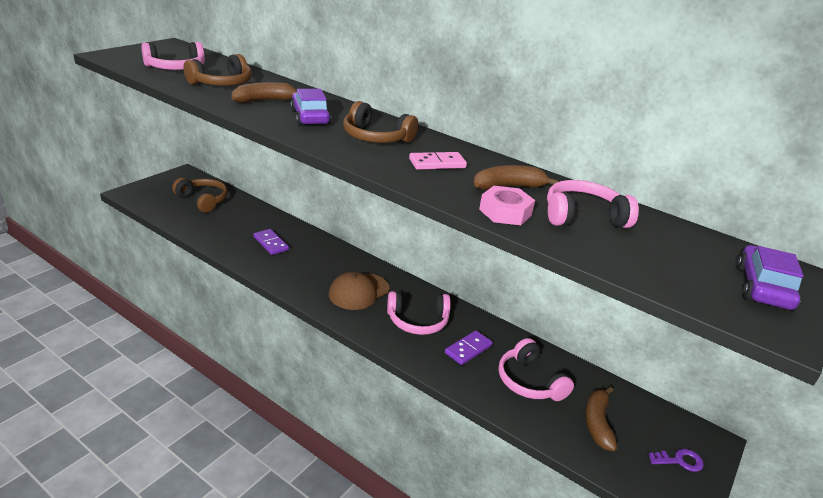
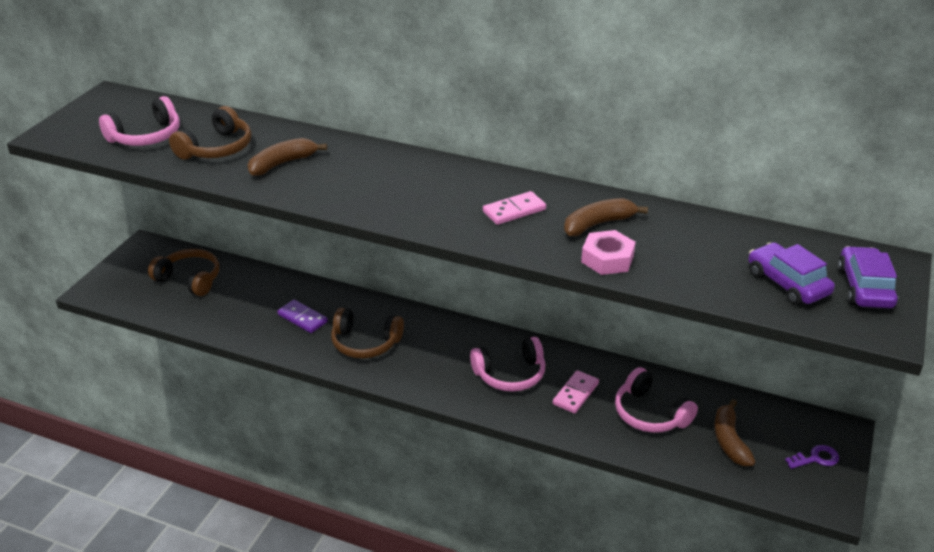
camera: 10 degrees left, 5 degrees up
purple car [290,89,331,126] -> purple car moved to [748,242,835,305]
brown cap [329,272,389,310] -> none
brown headphones [343,101,418,143] -> brown headphones moved to [331,308,404,358]
purple domino [445,330,493,365] -> pink domino [553,370,599,414]
pink headphones [547,180,639,228] -> none

